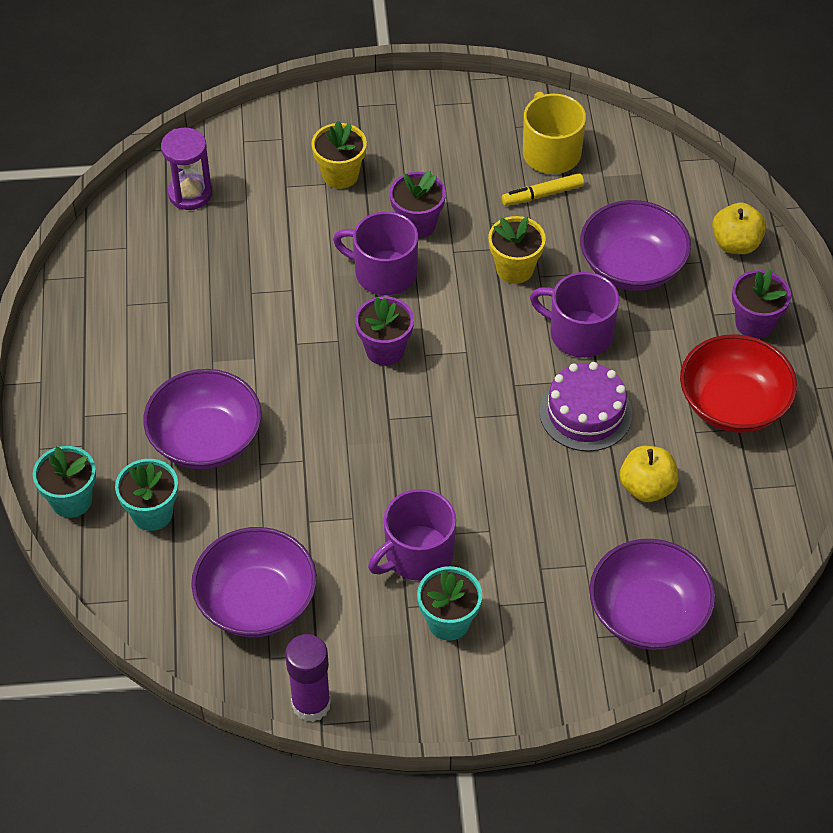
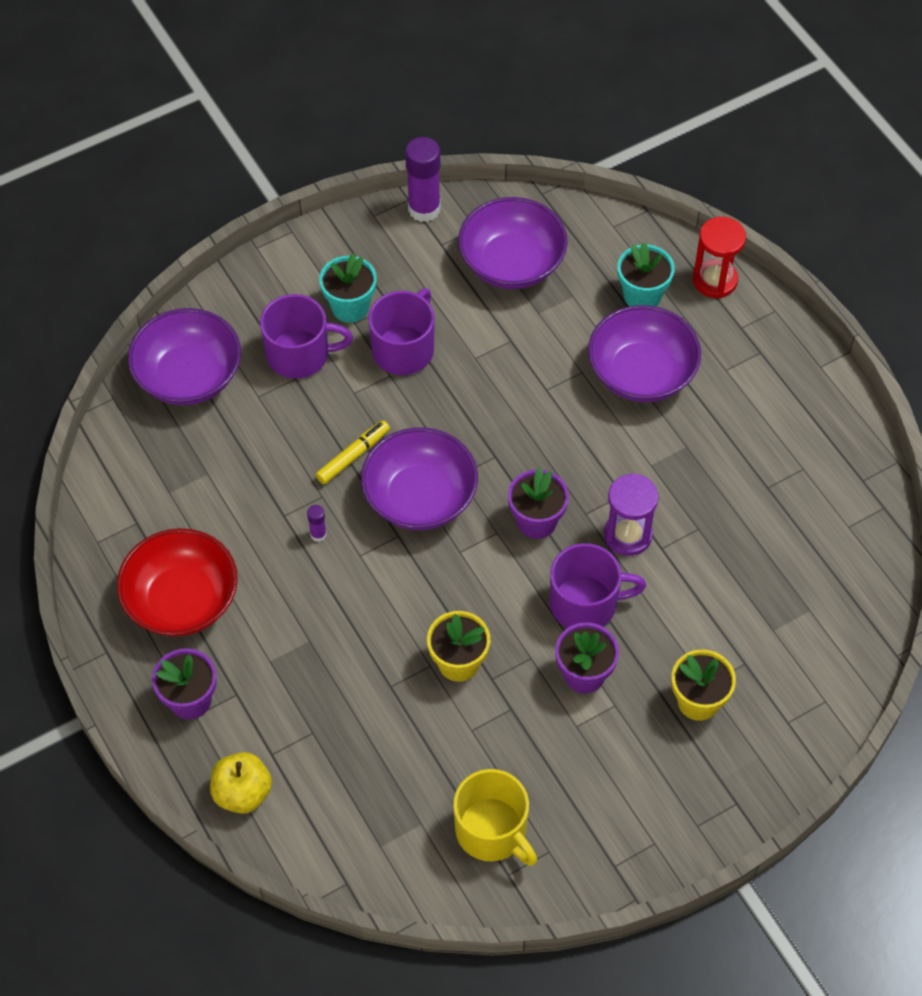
camera: 155 degrees right, 5 degrees up
turquoise flower pot [33,446,96,518] -> red hourglass [693,217,746,298]
purple hourglass [161,128,212,210] -> purple hourglass moved to [604,473,659,556]
yellow marker [502,173,584,206] -> yellow marker moved to [316,420,390,484]
purple mug [530,272,619,358] -> purple mug moved to [260,294,353,379]
purple cake [540,362,632,451] -> purple glue stick [307,505,327,542]
purple bowl [580,200,691,291] -> purple bowl moved to [361,427,478,530]
yellow apple [620,446,679,502] -> none

